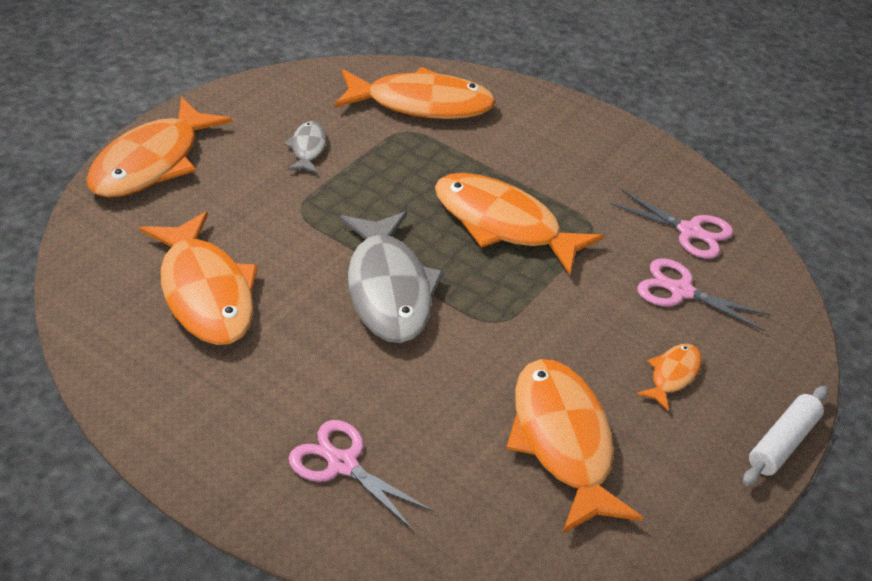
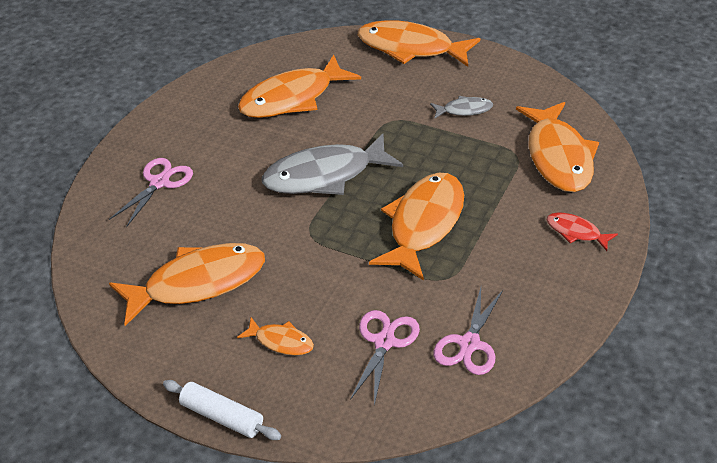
camera: 85 degrees right, 0 degrees up
none -> red fish [547,212,618,251]

